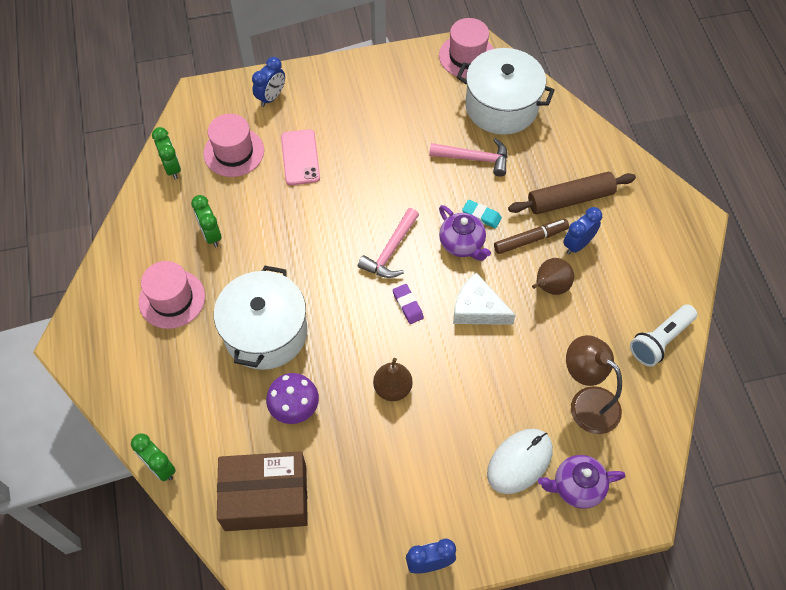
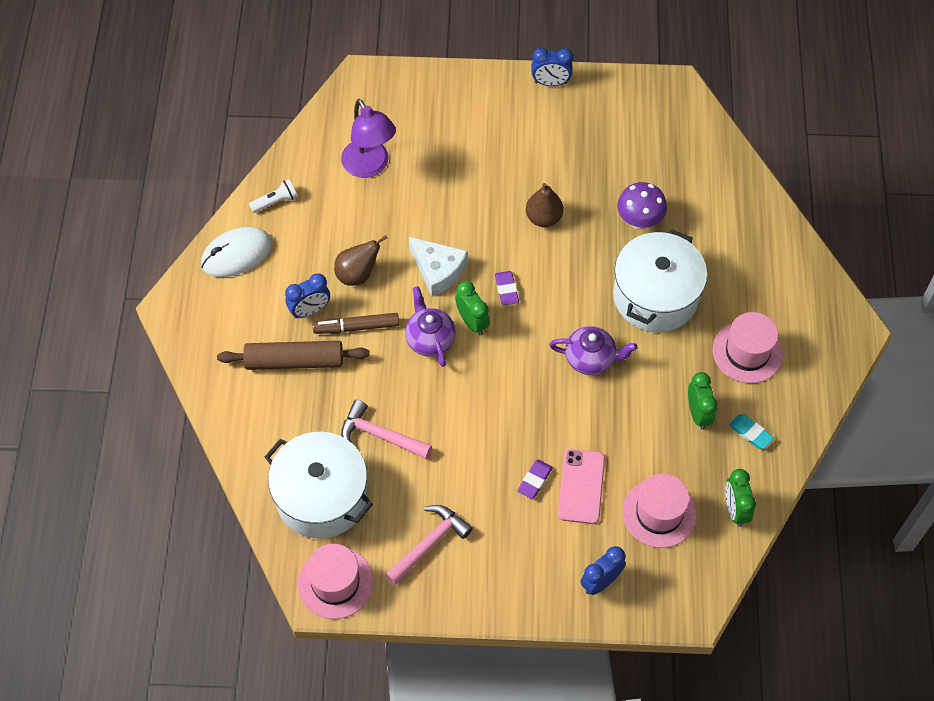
camera: 165 degrees left, 0 degrees up
green clock [131,433,176,482] -> green clock moved to [455,281,490,335]
brown box [217,451,308,531] -> none
pink hammer [358,208,419,278] -> pink hammer moved to [385,505,473,585]
turquoise eraser [462,200,502,228] -> turquoise eraser moved to [729,414,774,449]
white mouse [487,429,553,494] -> white mouse moved to [201,227,272,277]
purple teapot [538,455,625,509] -> purple teapot moved to [549,326,637,375]
brown lamp [566,335,622,434] -> purple lamp [341,99,396,178]
white flashlight [630,304,697,367] -> white flashlight [249,179,298,213], size x0.63
none -> purple eraser [517,459,553,499]

